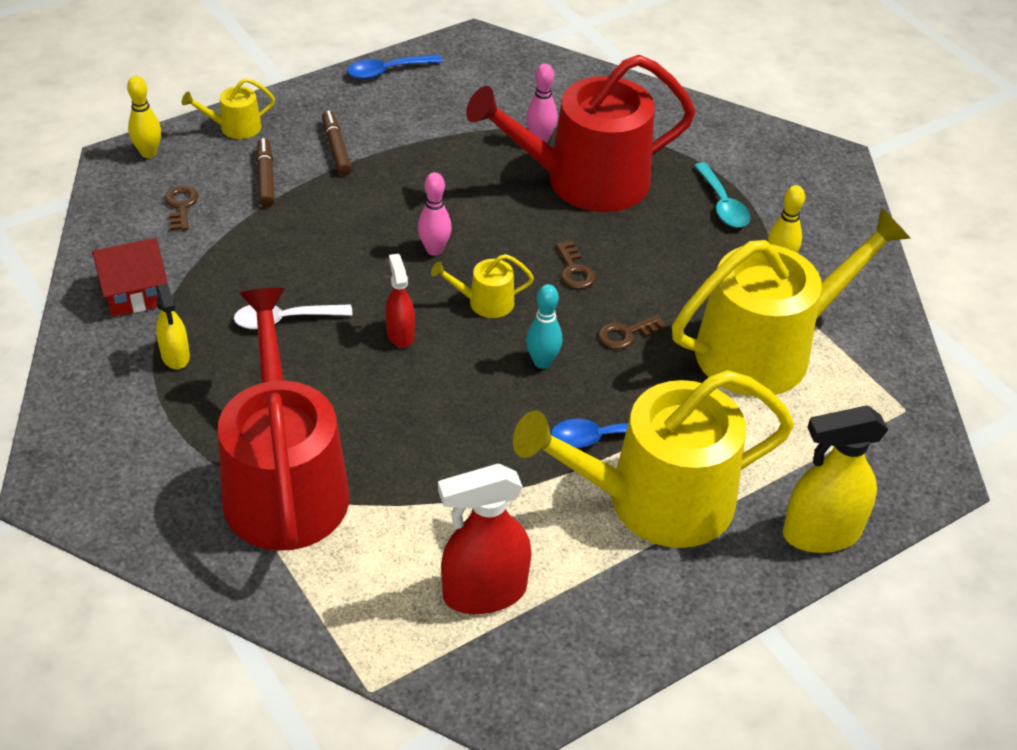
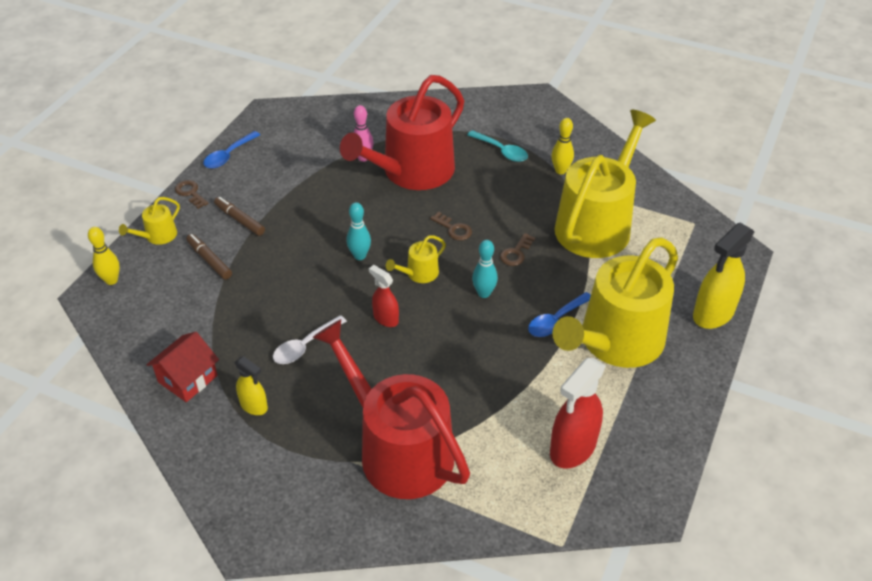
camera: 30 degrees left, 0 degrees up
brown key [164,186,198,231] -> brown key moved to [175,180,209,209]
pink bowling pin [418,172,452,256] -> turquoise bowling pin [347,202,371,260]

